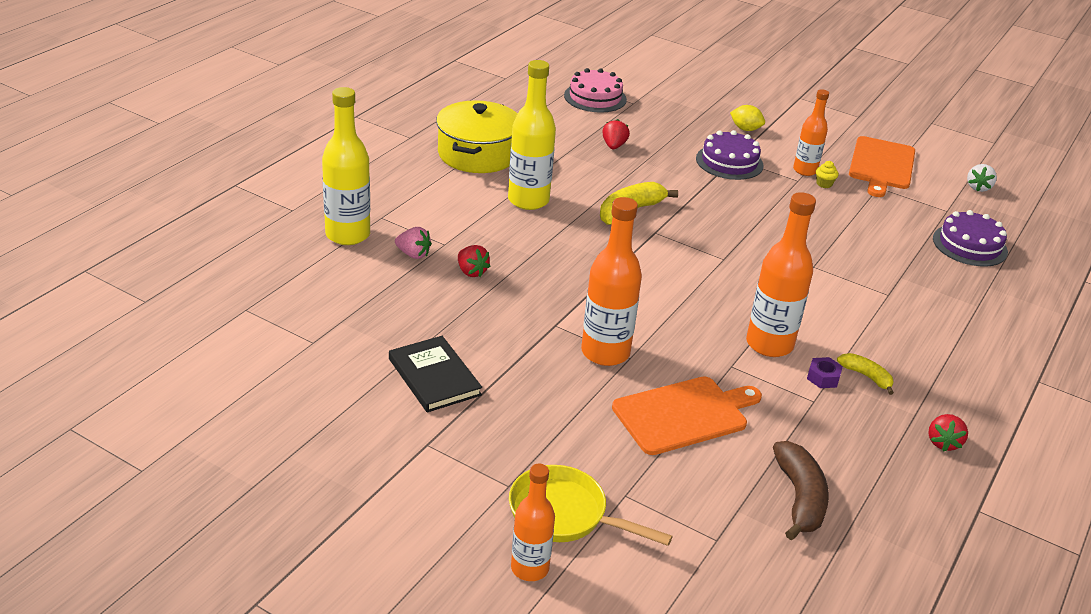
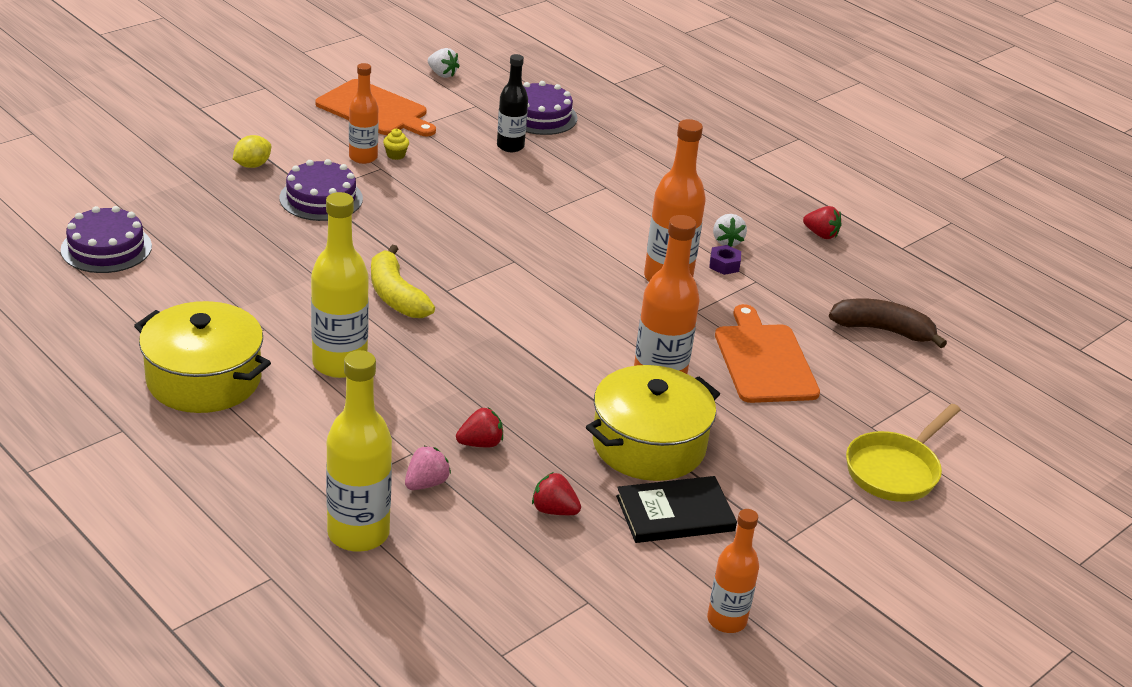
camera: 75 degrees left, 0 degrees up
orange bottle [511,464,555,581] -> orange bottle moved to [707,509,759,633]
pink cake [564,68,627,113] -> purple cake [61,206,152,273]
red strawberry [602,119,630,149] -> red strawberry moved to [532,472,581,515]
yellow banana [837,353,894,395] -> white strawberry [713,214,747,247]
none -> black bottle [497,54,528,152]
none -> yellow pot [586,365,720,481]

